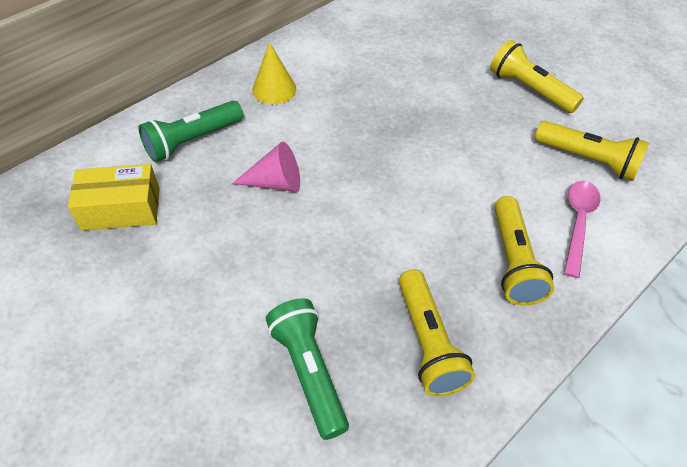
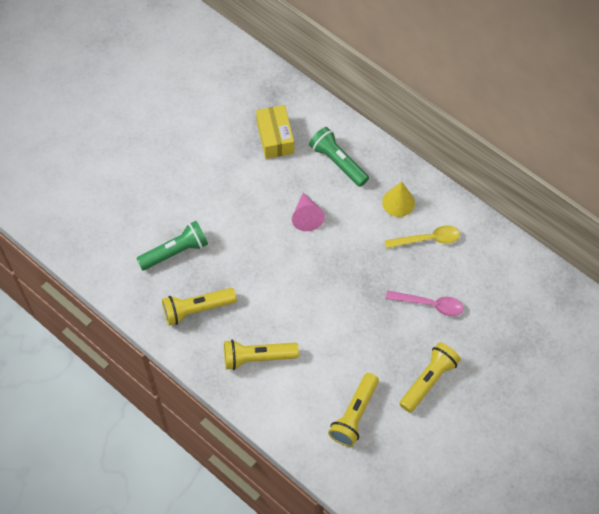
camera: 85 degrees right, 10 degrees up
pink spoon [564,181,600,278] -> pink spoon moved to [386,291,464,316]
none -> yellow spoon [384,225,460,248]

